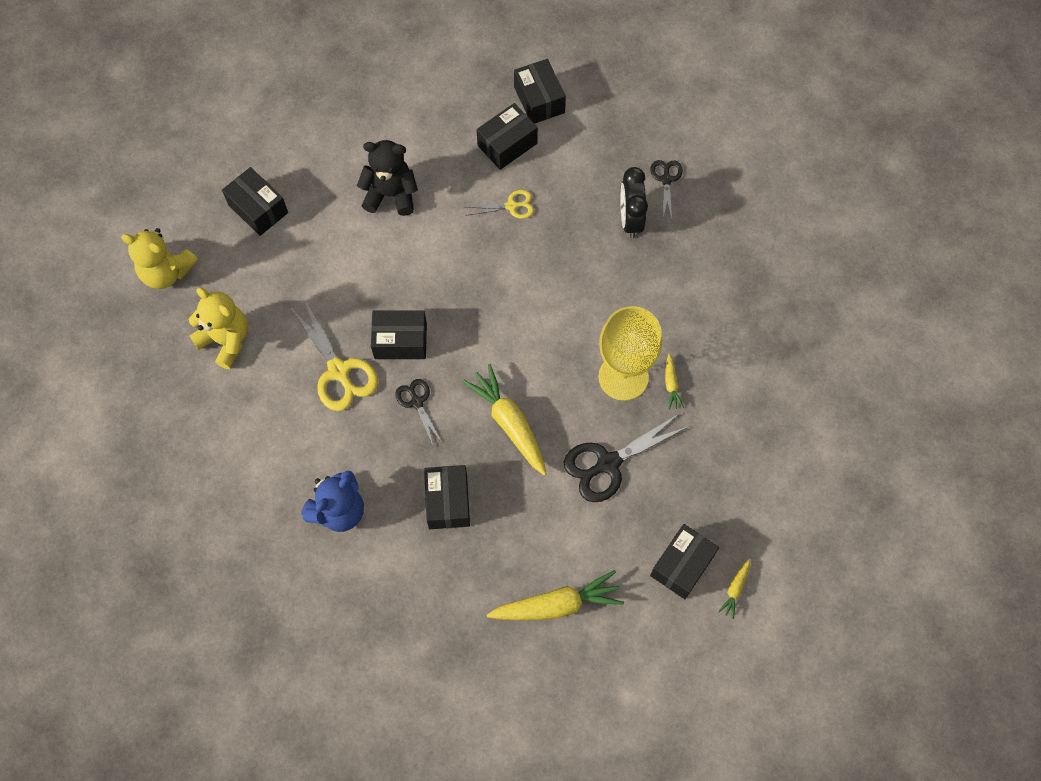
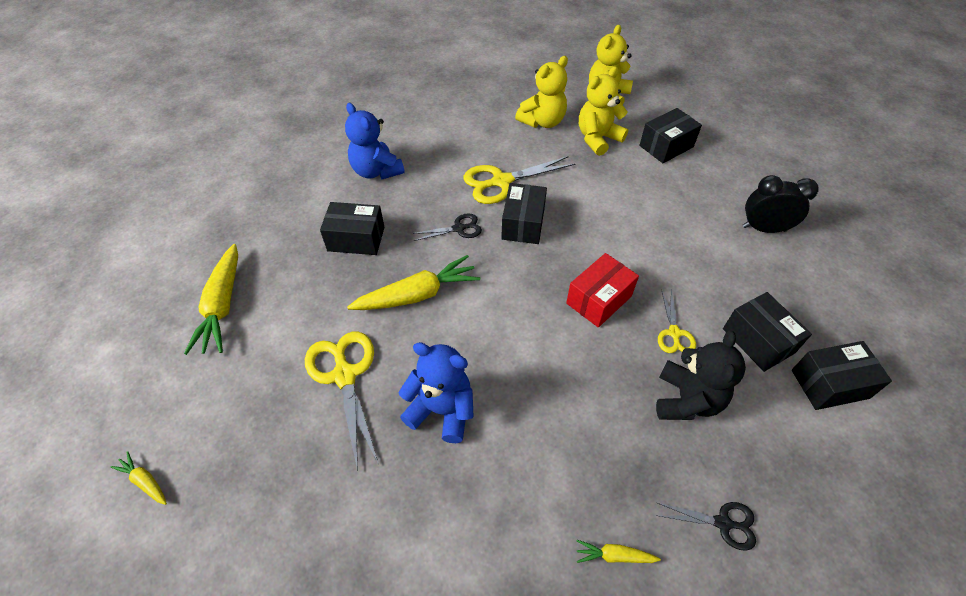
camera: 100 degrees right, 15 degrees down
black teddy bear [357,140,418,216] -> black teddy bear moved to [656,331,746,420]
black scissors [564,413,689,502] -> yellow scissors [305,331,378,471]
yellow goblet [599,306,662,401] -> blue teddy bear [399,342,474,443]
black clock [620,167,648,238] -> black clock moved to [743,175,818,233]
black box [650,524,719,599] -> none
yellow carrot [665,354,684,410] -> yellow carrot moved to [577,540,661,563]
none -> red box [566,253,639,328]
none -> yellow teddy bear [579,66,628,156]

